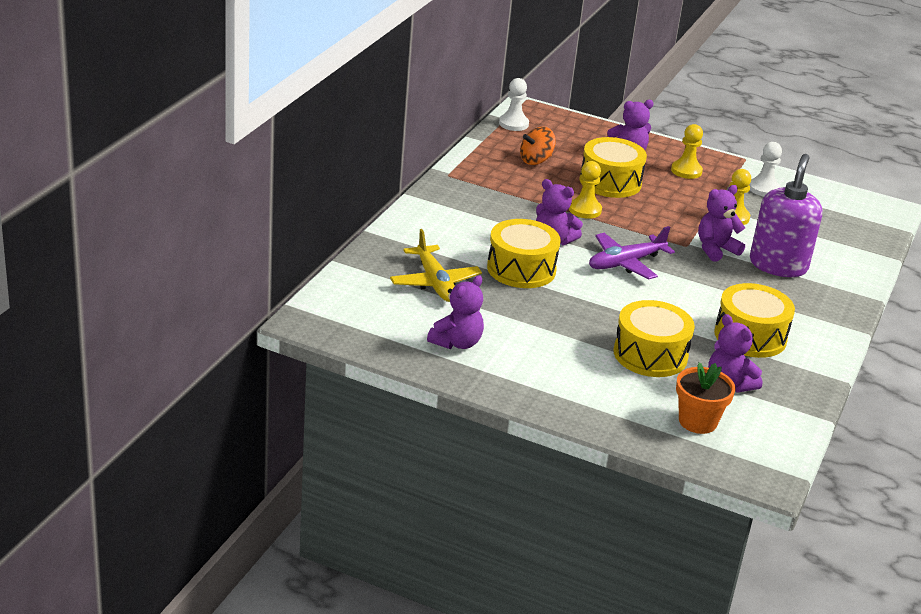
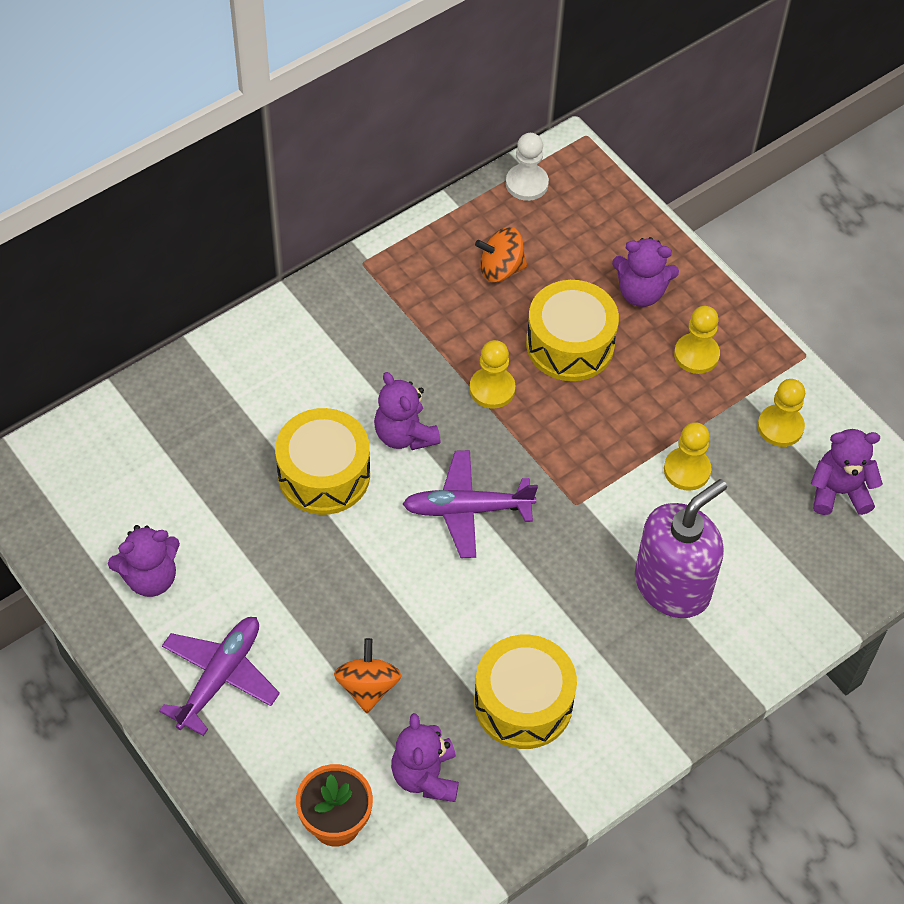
camera: 30 degrees right, 25 degrees up
yellow plane [390,229,482,302] -> none
yellow drum [614,300,695,377] -> orange spinning top [334,638,402,713]
purple teddy bear [698,185,745,262] -> purple teddy bear moved to [811,429,883,515]
white pawn [749,142,782,196] -> yellow pawn [757,379,805,447]
none -> purple plane [159,617,280,736]

